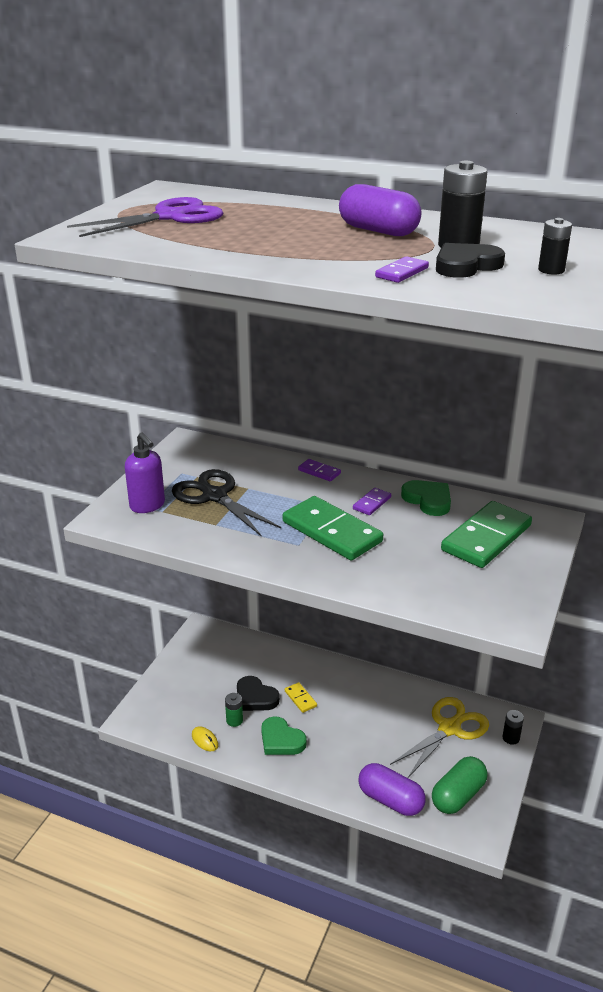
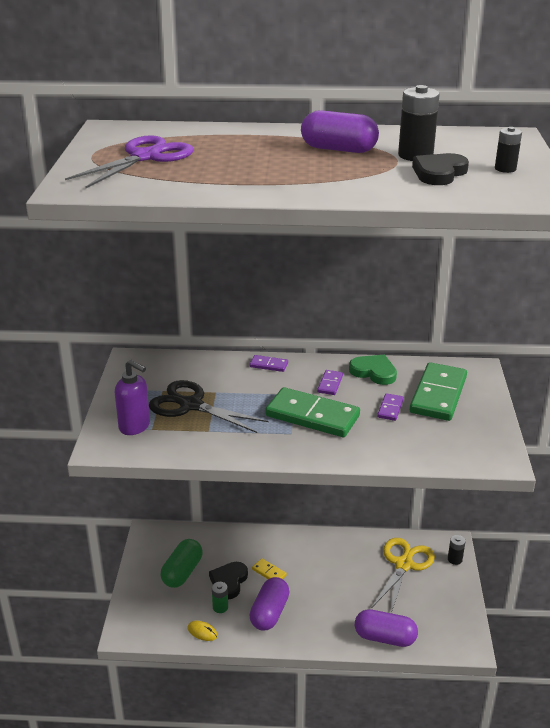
camera: 20 degrees left, 0 degrees up
black heart [237,676,280,711] -> black heart turned 90 degrees clockwise [209,562,248,600]
green heart [261,716,307,755] -> purple capsule [249,577,289,630]
purple domino [375,256,429,283] -> purple domino moved to [377,393,404,421]
green capsule [432,756,488,814] -> green capsule moved to [160,539,203,588]

